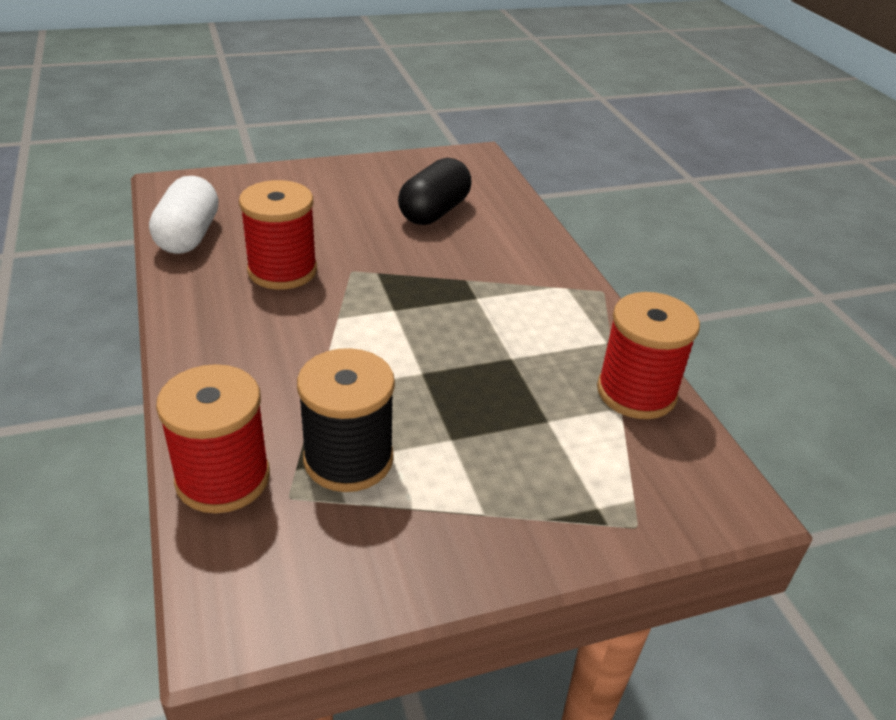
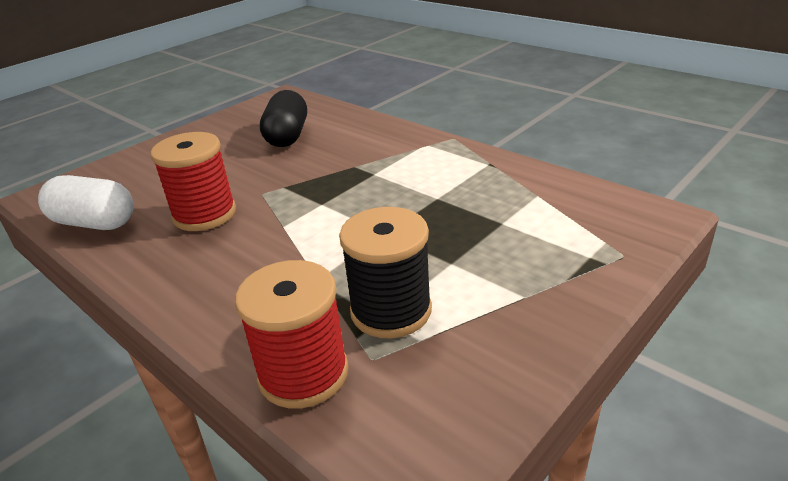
camera: 25 degrees left, 5 degrees down
white capsule [149,176,219,254] -> white capsule turned 45 degrees counterclockwise [38,175,134,230]
red spool [597,292,700,419] -> none

